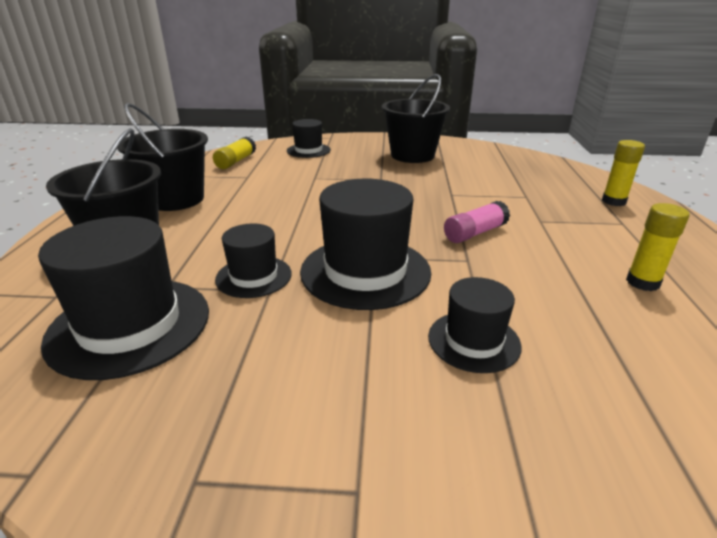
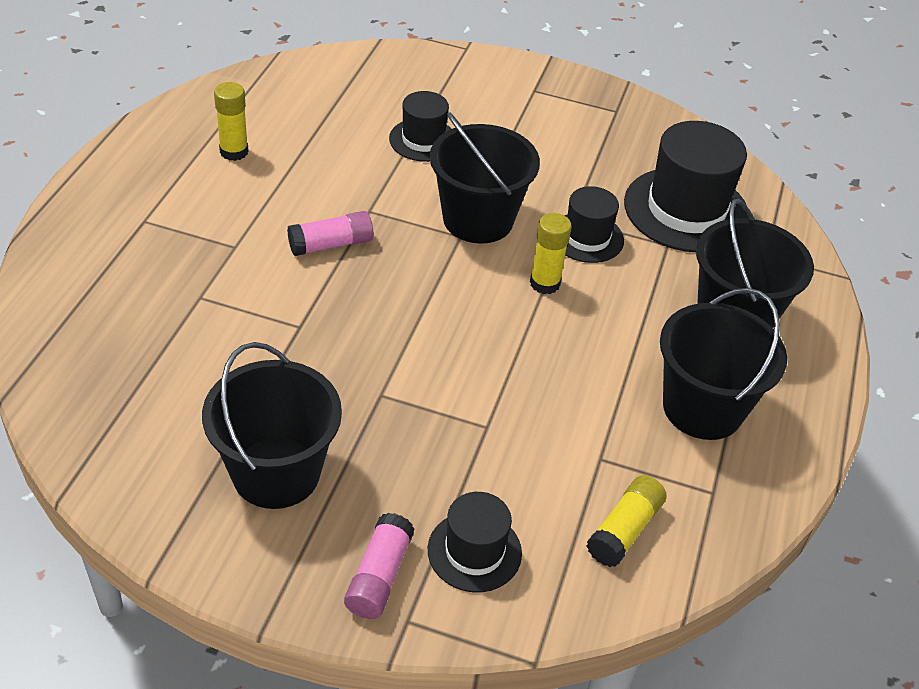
camera: 170 degrees left, 15 degrees up
black hat [300,179,431,310] -> black bucket [430,112,540,244]
yellow glue stick [602,140,645,206] -> yellow glue stick moved to [530,213,572,294]
none -> pink glue stick [344,513,414,619]

